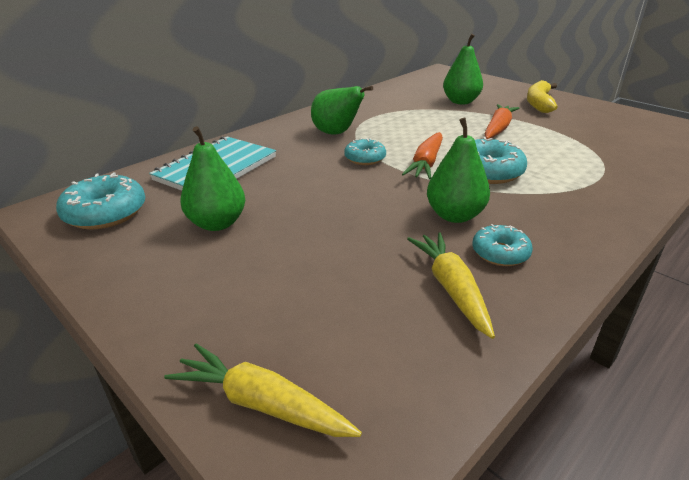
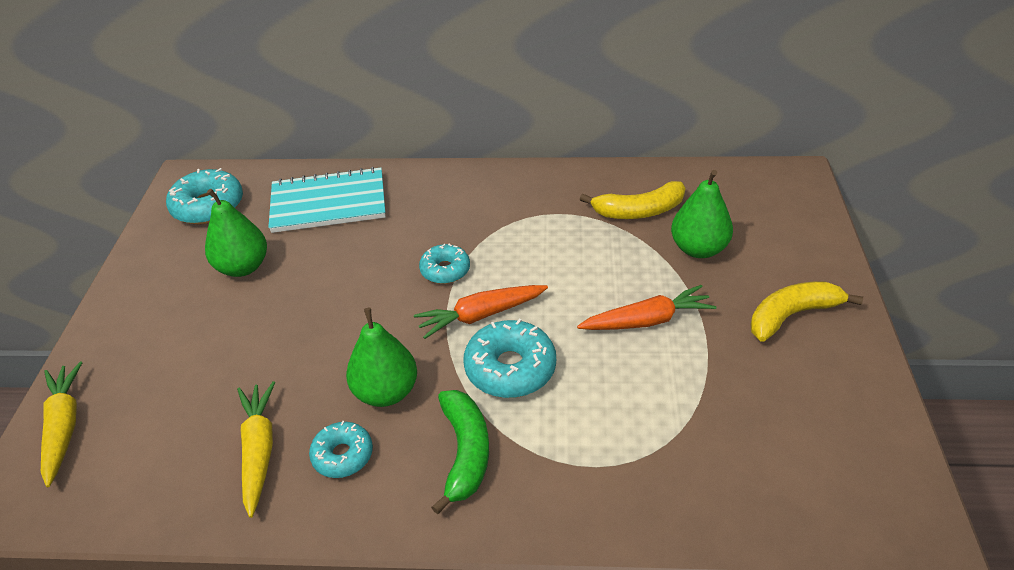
camera: 50 degrees right, 10 degrees up
green pear [311,86,373,135] -> none
yellow carrot [407,232,495,339] -> yellow carrot turned 45 degrees counterclockwise [237,381,275,518]
none -> green banana [431,390,489,515]
none -> yellow banana [580,181,686,219]

